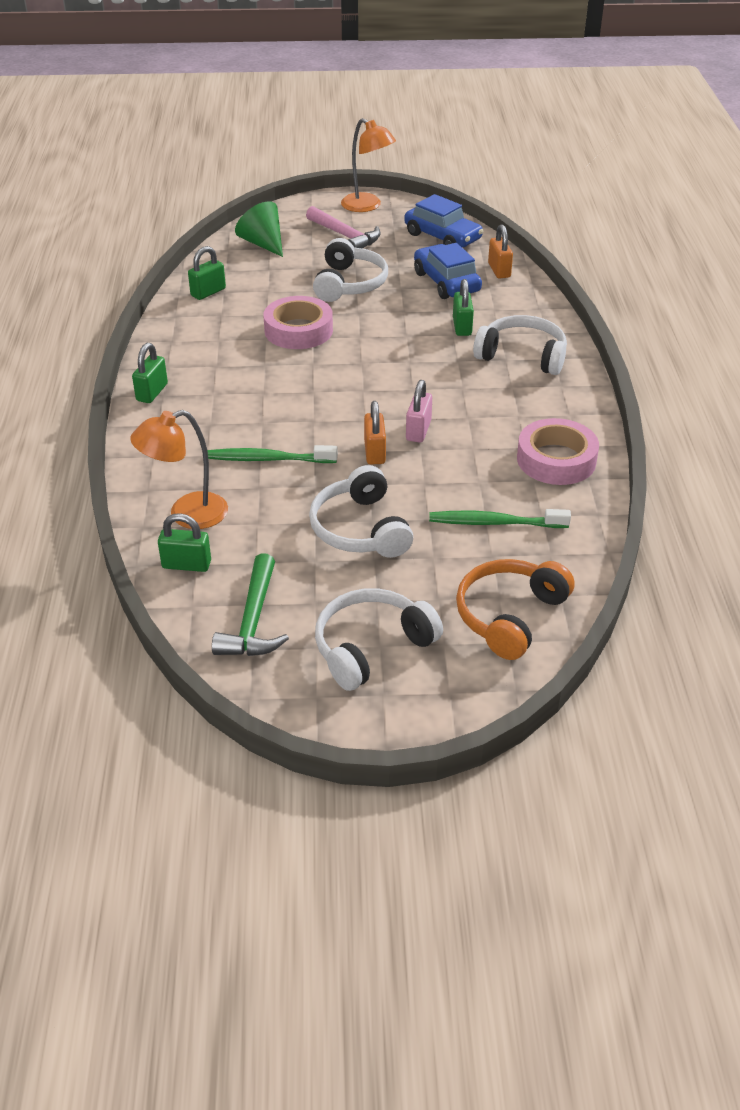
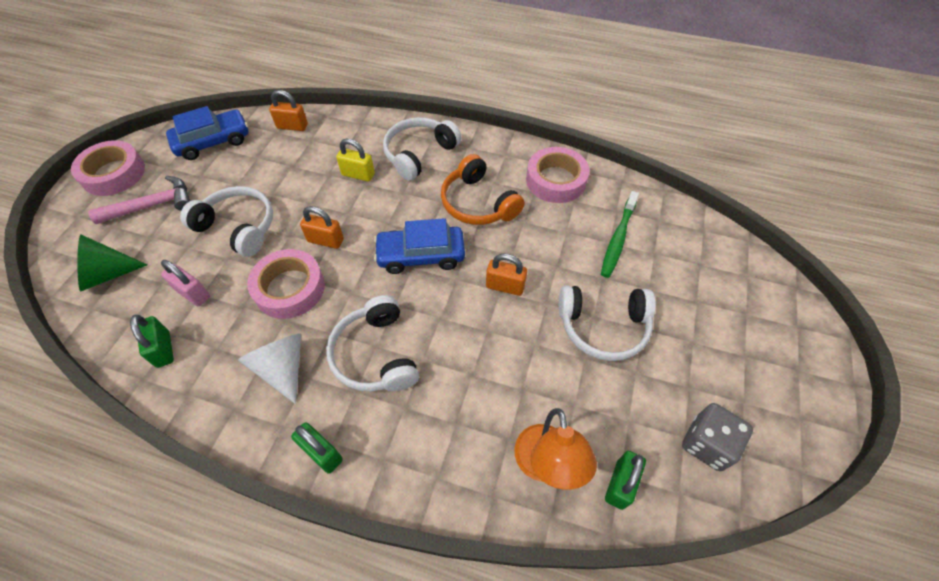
camera: 70 degrees left, 15 degrees up
green toothbrush [207,445,338,463] -> none
green hammer [212,553,289,656] -> grey dice [682,403,753,471]
white headphones [315,588,443,691] -> white headphones moved to [326,295,419,392]
orange lamp [341,118,396,212] -> pink tape [71,140,145,196]
pink padlock [406,380,432,443] -> pink padlock moved to [161,260,210,306]
blue car [414,243,482,299] -> blue car moved to [374,218,465,274]
green padlock [453,279,474,336] -> yellow padlock [336,139,375,182]
orange headphones [456,559,575,660] -> orange headphones moved to [441,154,525,225]
none -> white cone [238,333,301,404]
none -> orange padlock [300,206,344,249]

